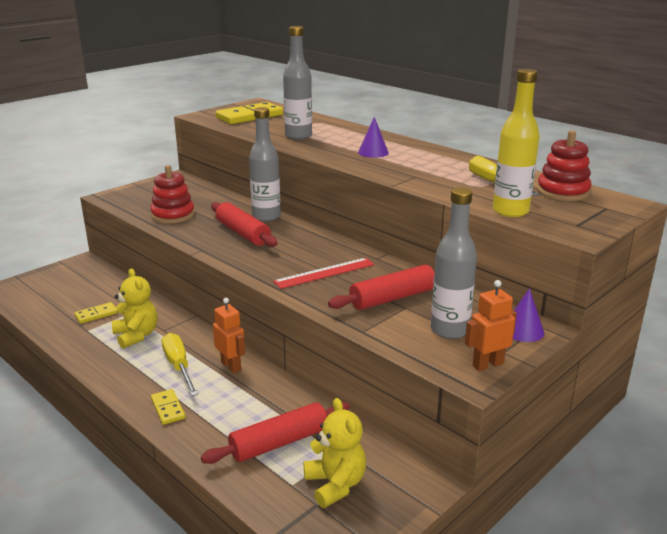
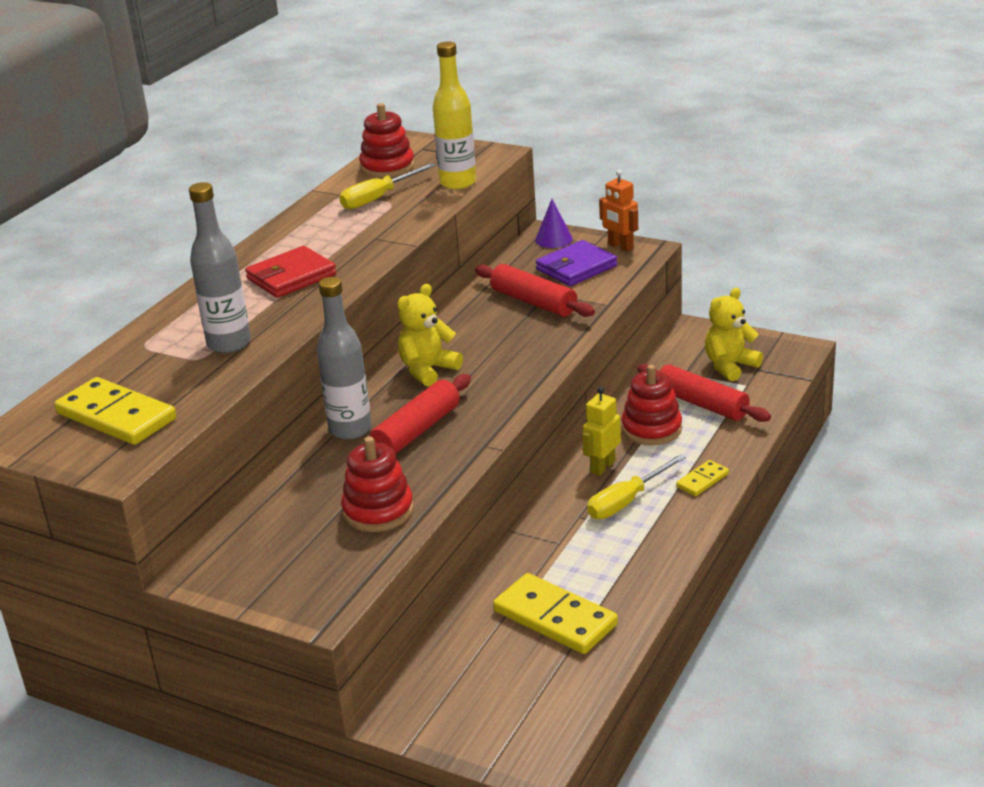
camera: 105 degrees left, 5 degrees up
yellow domino [74,302,118,324] -> yellow domino [493,573,618,654], size x1.96
yellow teddy bear [112,269,158,349] -> yellow teddy bear moved to [397,284,463,387]
orange robot [213,298,245,373] -> yellow robot [582,387,621,476]
red ruler [273,258,374,289] -> none
purple cone [358,117,389,158] -> red wallet [245,246,336,298]
grey bottle [431,187,477,339] -> purple wallet [536,240,617,286]
none -> red stacking toy [621,365,682,445]

